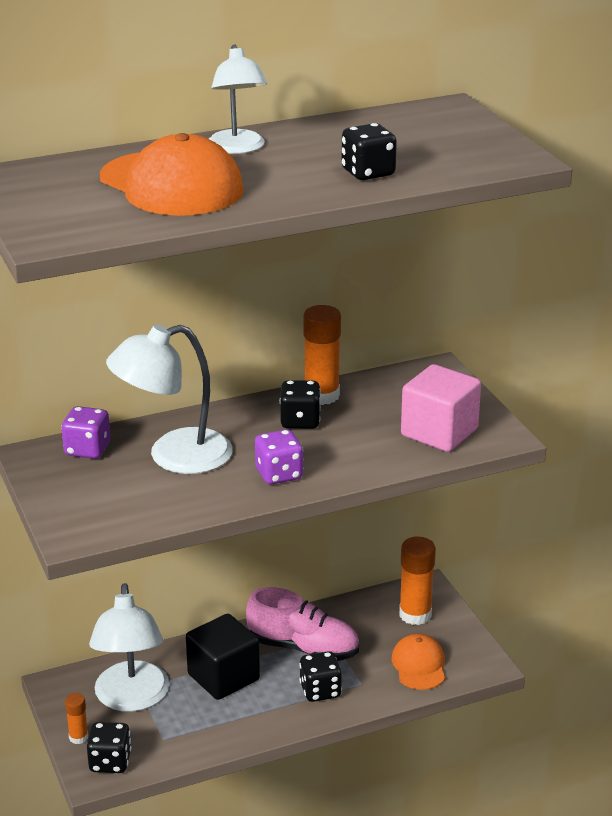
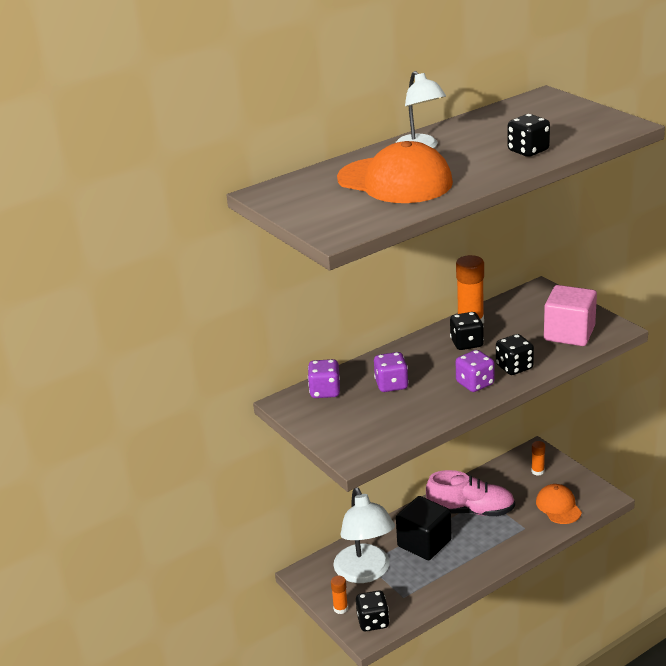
camera: 10 degrees left, 0 degrees up
white lamp [106,325,233,474] -> purple dice [374,352,409,392]
black dice [299,651,342,702] -> black dice moved to [496,334,534,375]
orange glue stick [399,537,436,625] -> orange glue stick [531,441,545,476], size x0.54

